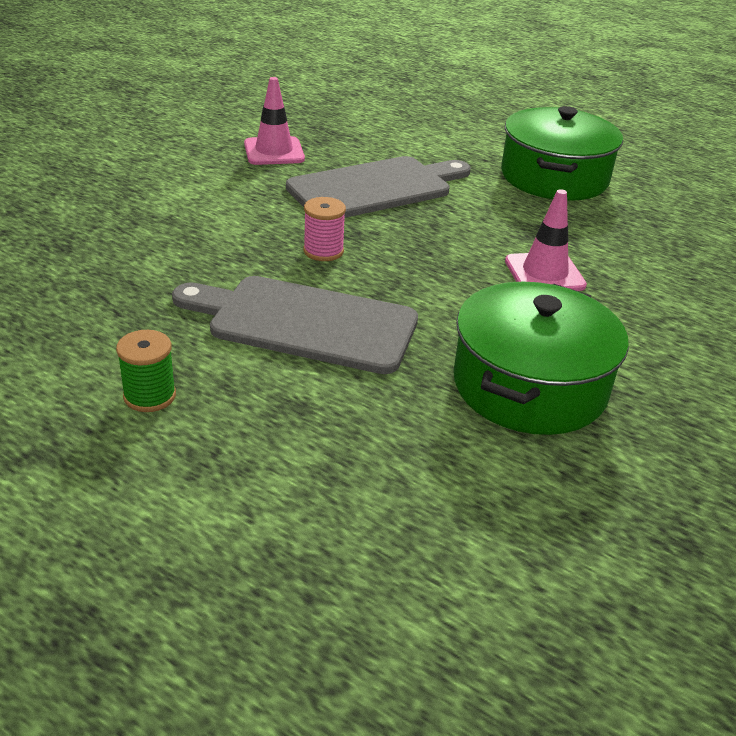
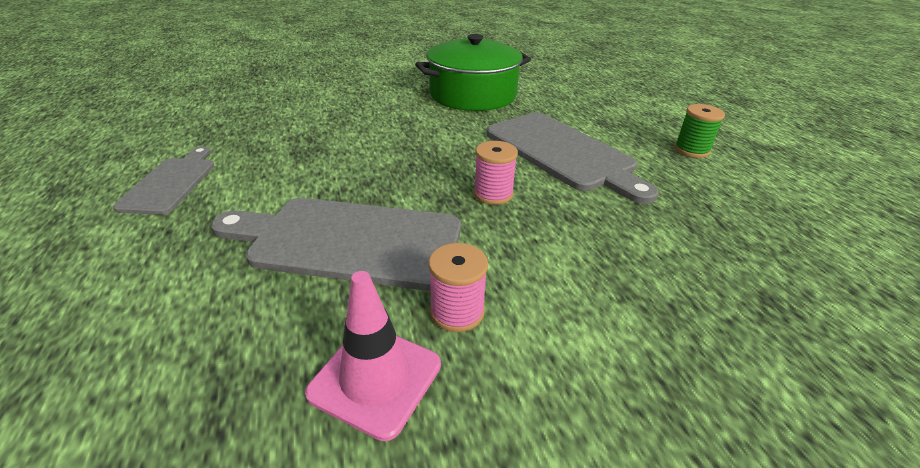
camera: 140 degrees left, 0 degrees up
green pot [501,106,623,201] -> grey cutting board [113,146,214,215]
pink traffic cone [505,189,587,291] -> none
none -> pink spool [429,243,488,332]

